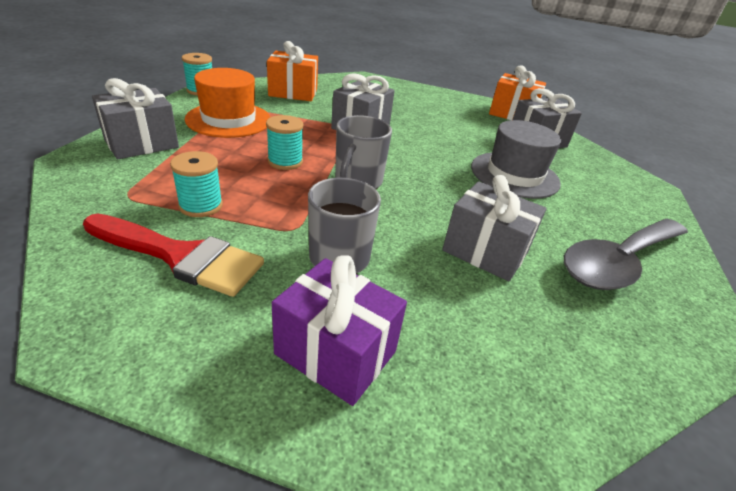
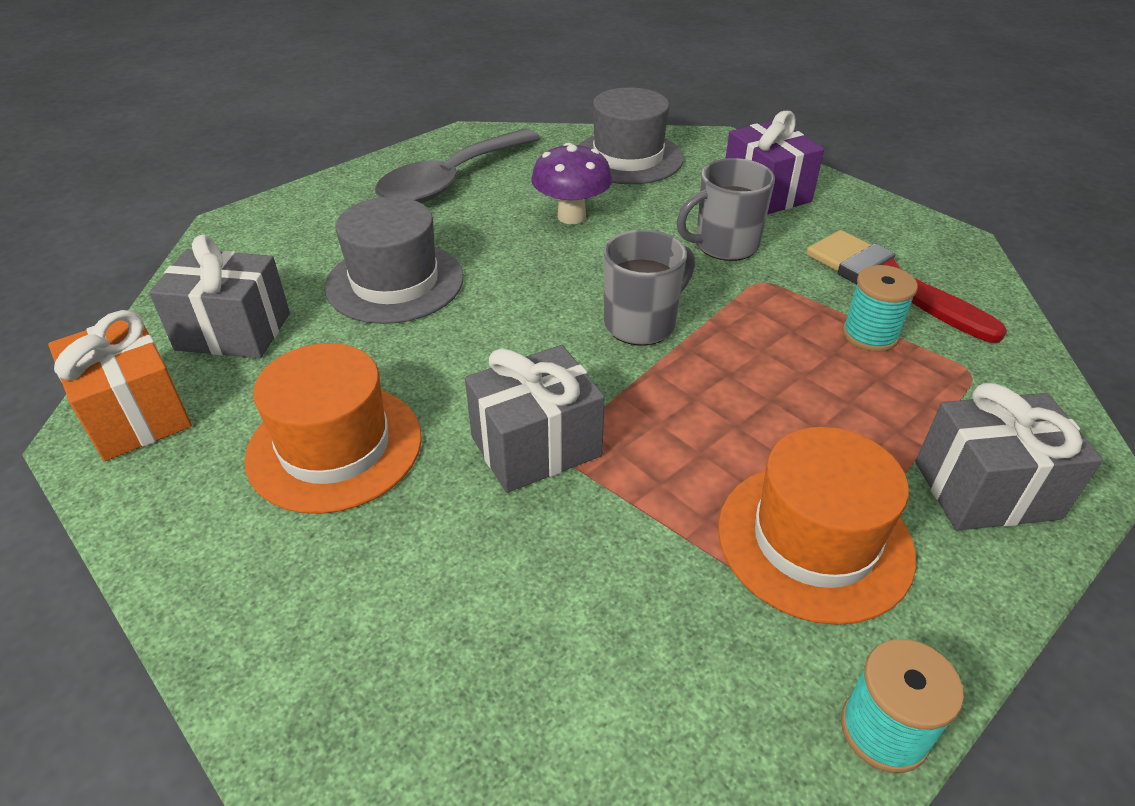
camera: 145 degrees left, 5 degrees up
turquoise spool [266,115,303,170] -> none
orange gift [267,41,318,101] -> none
grey gift [442,175,547,281] -> purple mushroom [531,143,612,224]
grey spoon [564,219,688,290] -> grey spoon turned 135 degrees clockwise [375,129,541,203]
none -> orange hat [245,343,422,514]
none -> grey hat [579,87,684,184]

